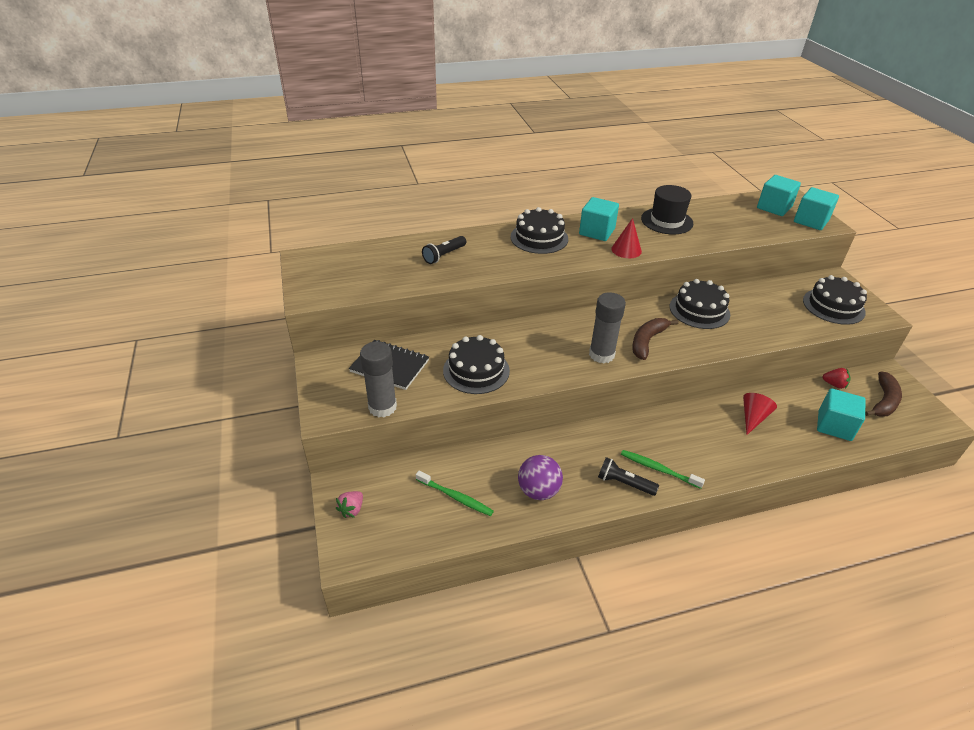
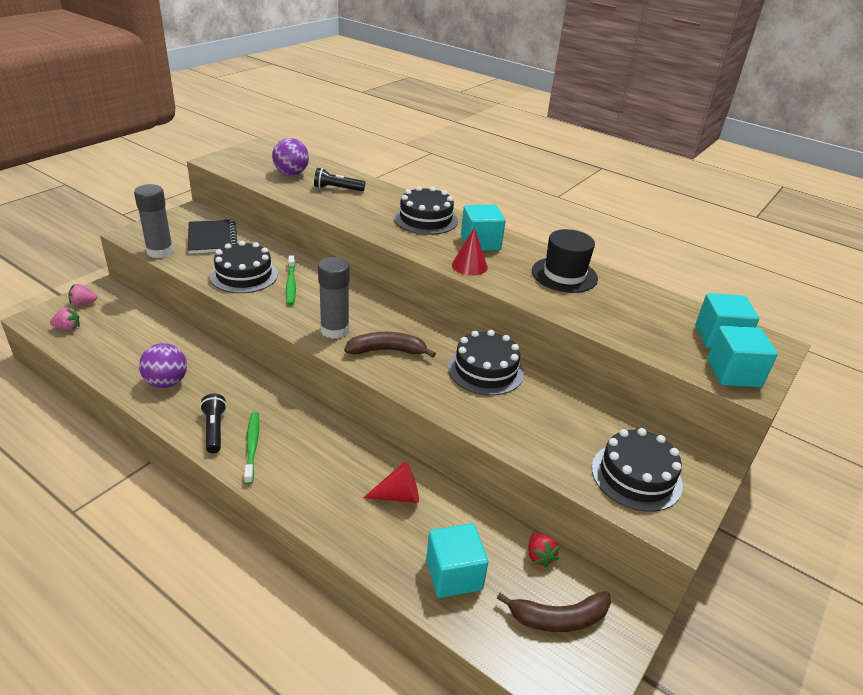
camera: 50 degrees right, 5 degrees down
green toothbrush [416,471,494,516] -> green toothbrush moved to [286,255,296,305]
none -> pink strawberry [50,308,80,330]
none -> purple ball [272,138,309,176]

